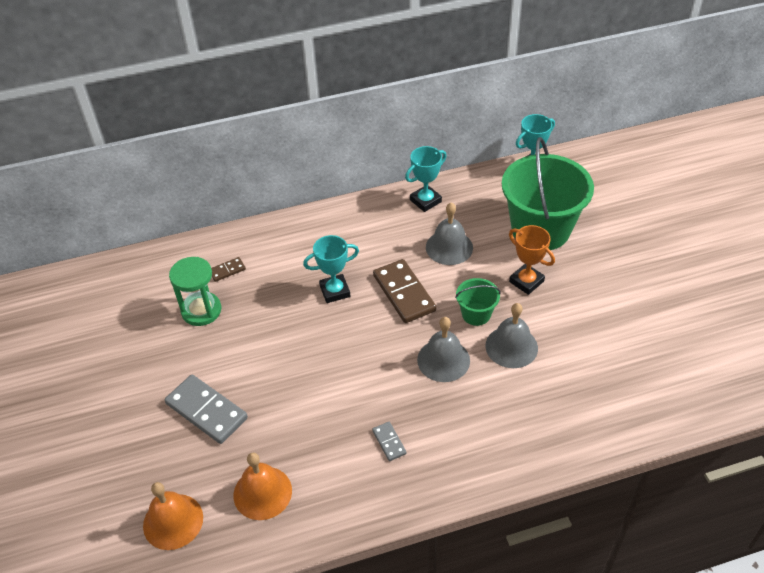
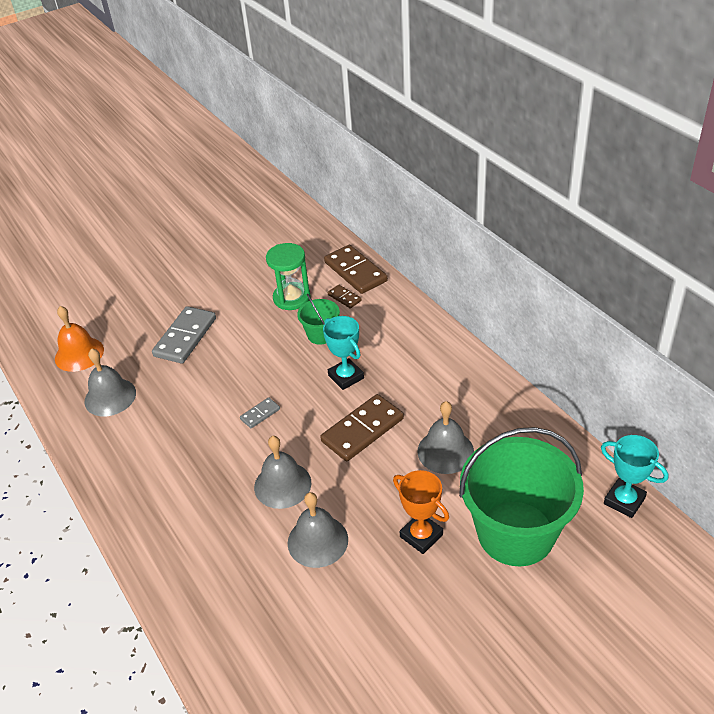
camera: 75 degrees right, 5 degrees down
orange bell [234,452,292,520] -> grey bell [84,348,136,416]
grey domino [372,422,407,461] -> grey domino moved to [240,397,280,429]
turquoise trophy [405,146,447,212] -> none
green bucket [455,278,501,326] -> green bucket moved to [297,294,340,345]
orange trophy [509,225,555,295] -> orange trophy turned 75 degrees counterclockwise [393,470,449,554]
none -> brown domino [324,245,388,294]

